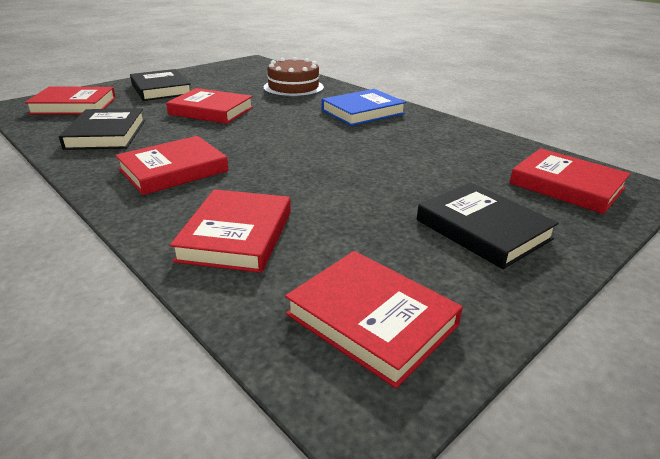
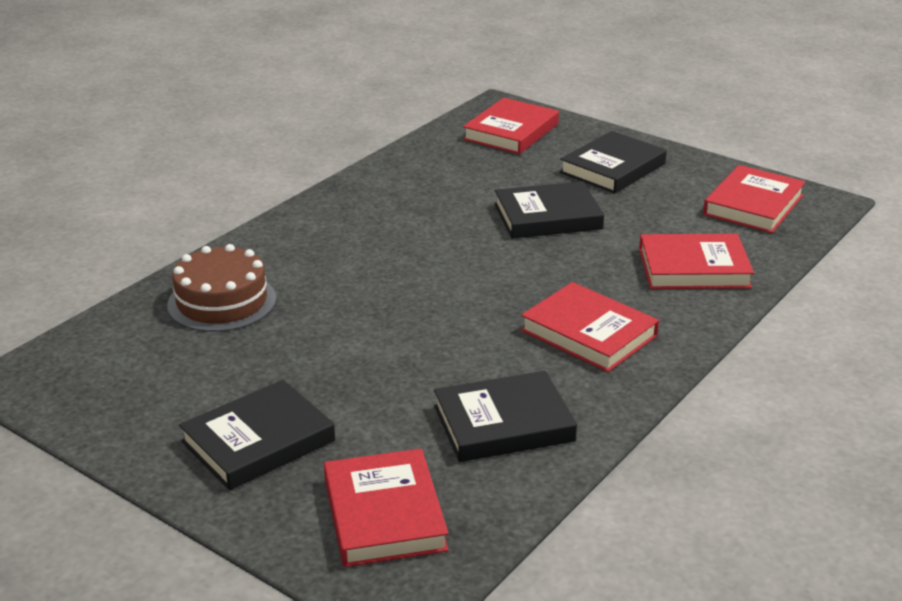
camera: 100 degrees left, 0 degrees up
red book [166,88,253,124] -> none
blue book [322,89,406,126] -> none
none -> black book [495,181,604,239]

